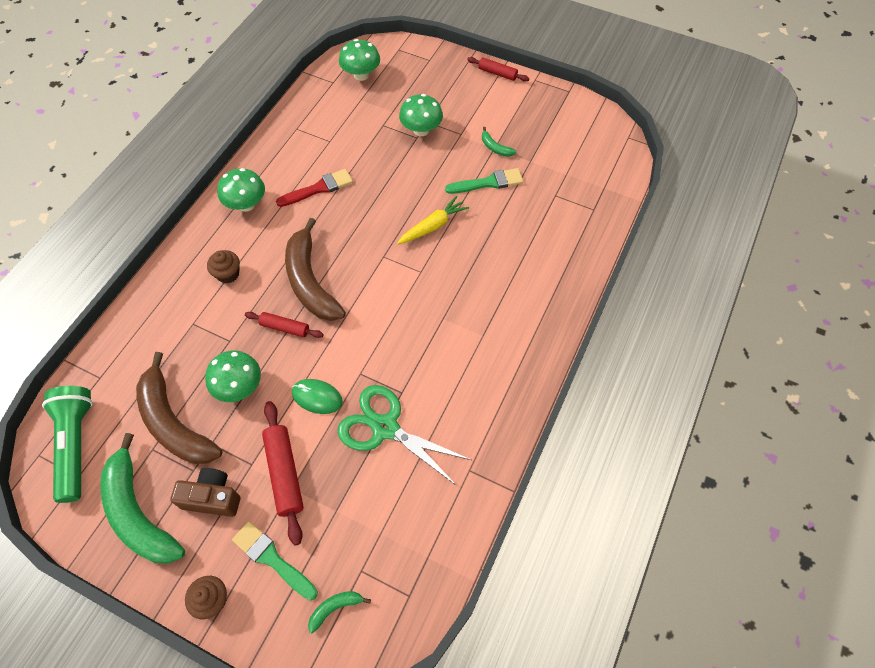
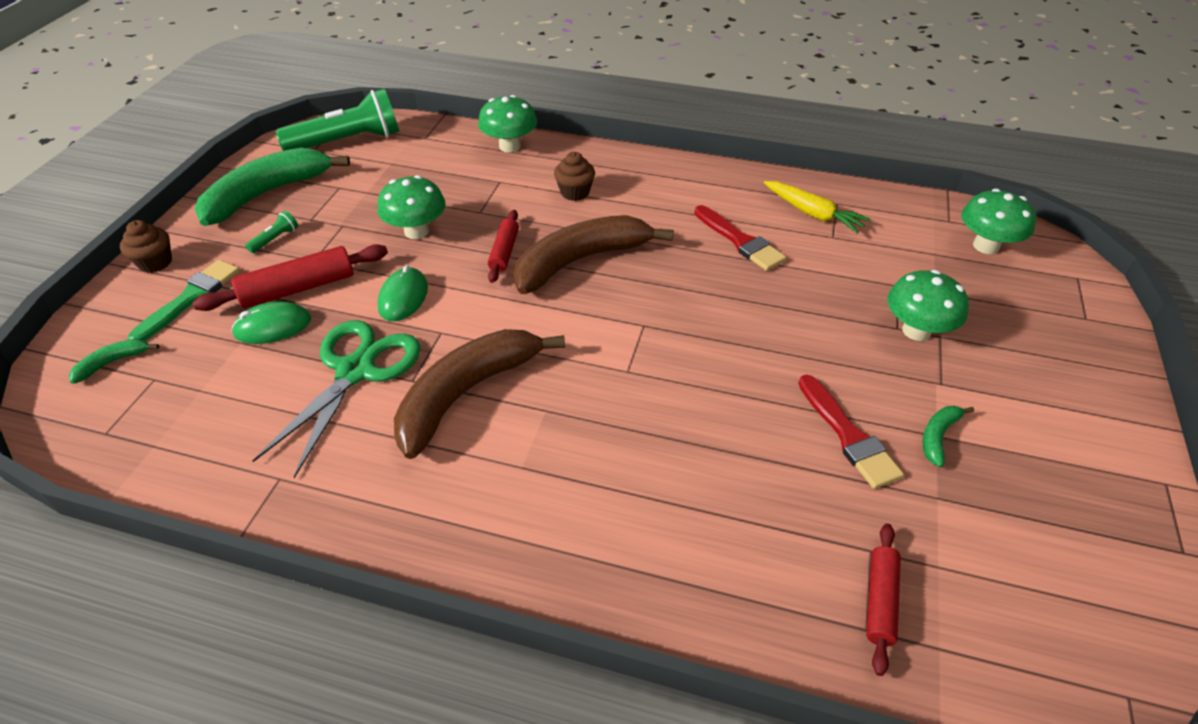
camera: 80 degrees right, 15 degrees down
brown banana [136,352,222,464] -> brown banana moved to [394,329,565,459]
brown camera [170,468,240,517] -> green flashlight [245,211,298,253]
green mushroom [217,168,265,212] -> green mushroom moved to [478,95,537,153]
green banana [308,591,371,634] -> green banana turned 90 degrees counterclockwise [69,338,159,384]
yellow carrot [397,196,469,245] -> yellow carrot moved to [764,181,871,233]
green brush [445,168,523,194] -> red brush [798,375,904,489]
red rolling pin [467,57,529,82] -> red rolling pin moved to [866,523,901,676]
none -> green mouse [231,301,311,344]

